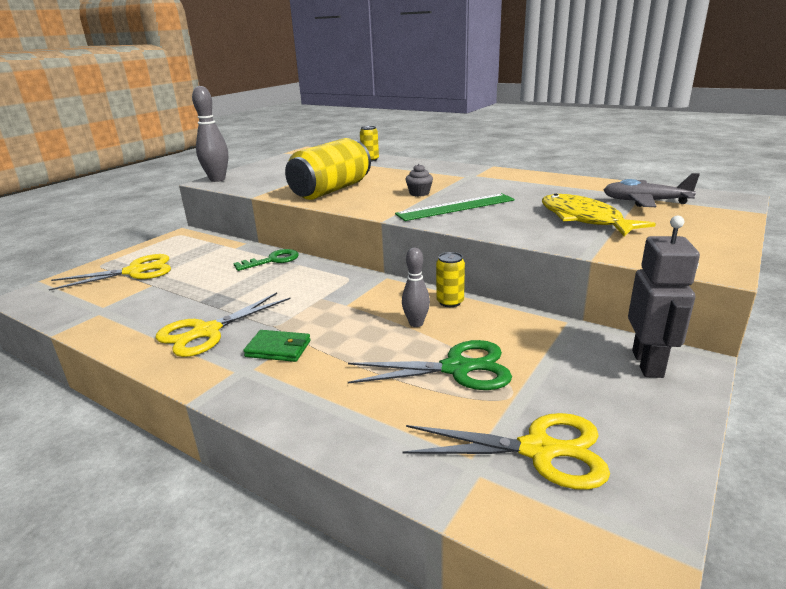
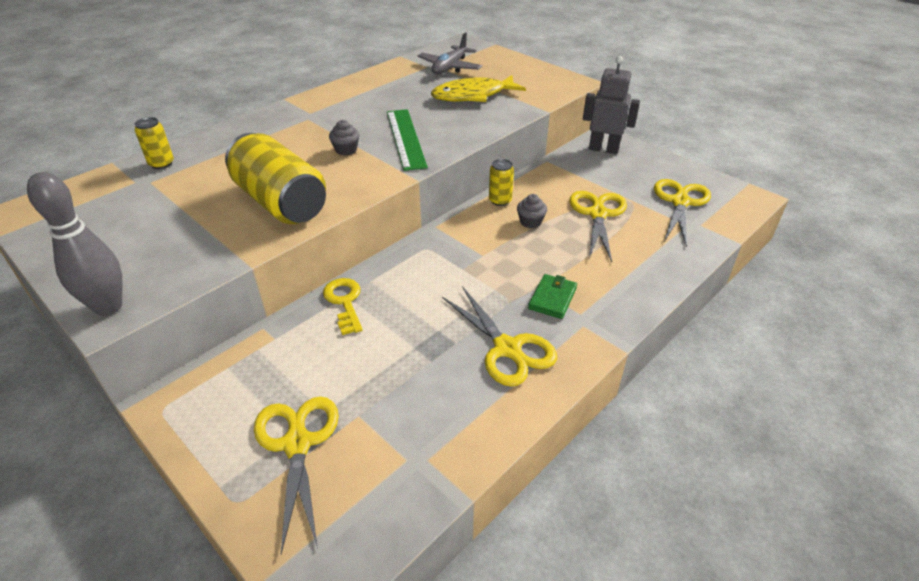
camera: 80 degrees left, 15 degrees up
green key [234,249,299,271] -> yellow key [323,278,363,335]
green scissors [348,340,512,390] -> yellow scissors [569,191,627,262]
grey bowling pin [402,247,430,327] -> grey cupcake [517,194,547,228]

